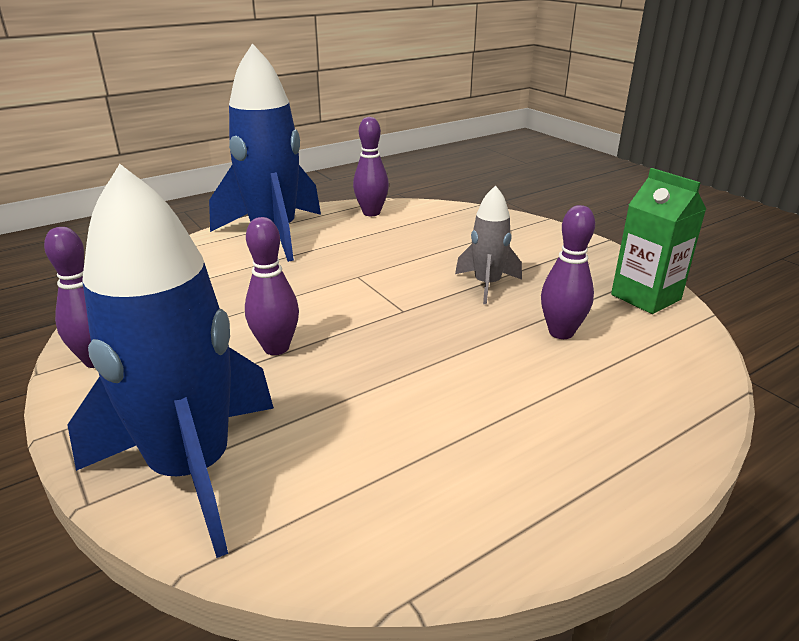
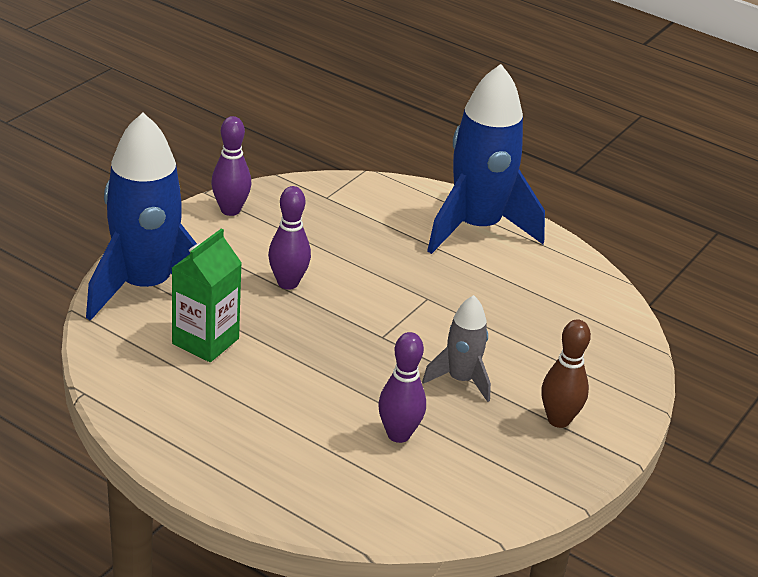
camera: 65 degrees right, 5 degrees up
purple bowling pin [353,117,389,216] -> none
green carton [611,168,706,314] -> green carton moved to [172,228,242,362]
none -> brown bowling pin [541,319,591,428]

